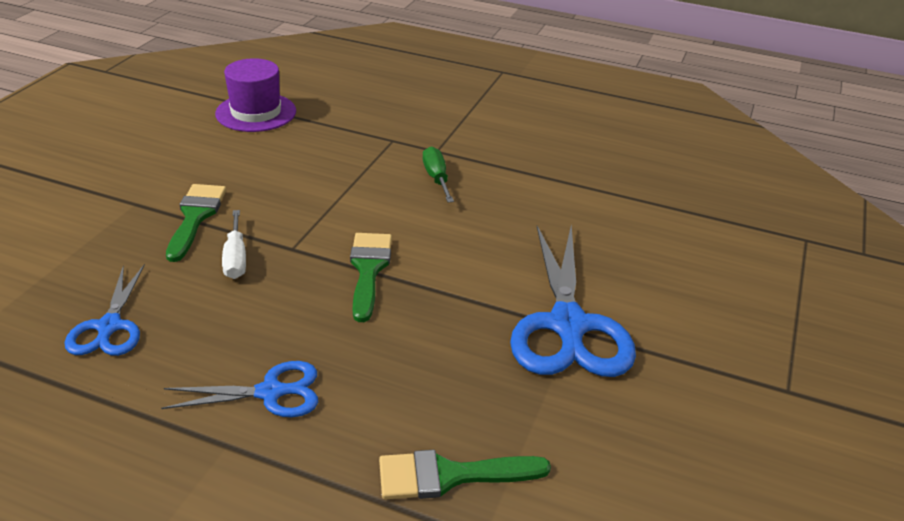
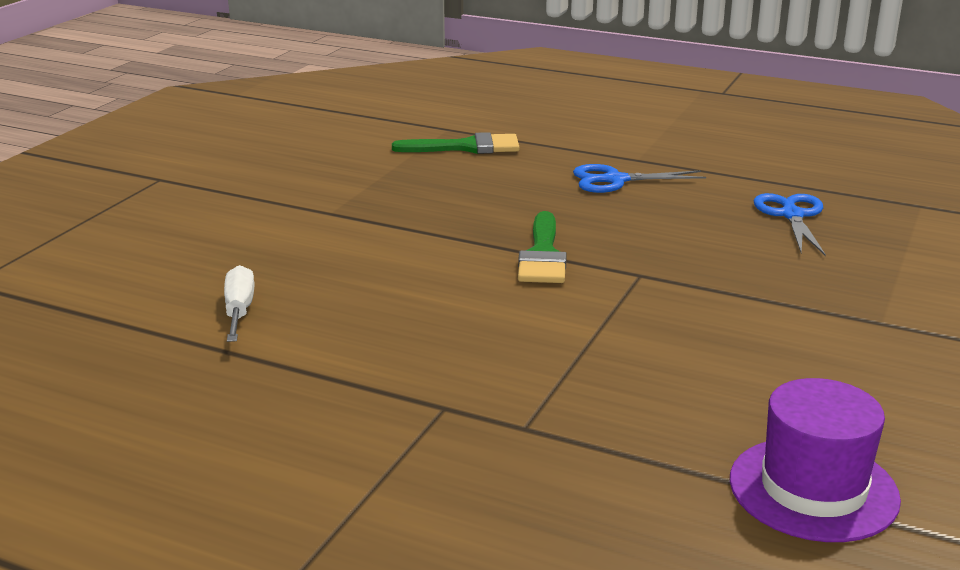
camera: 175 degrees left, 10 degrees down
green brush [166,184,226,262] -> none
white screwdriver [222,210,246,279] -> white screwdriver moved to [224,265,254,342]
green screwdriver [423,147,454,202] -> none
blue scissors [510,225,636,377] -> none

